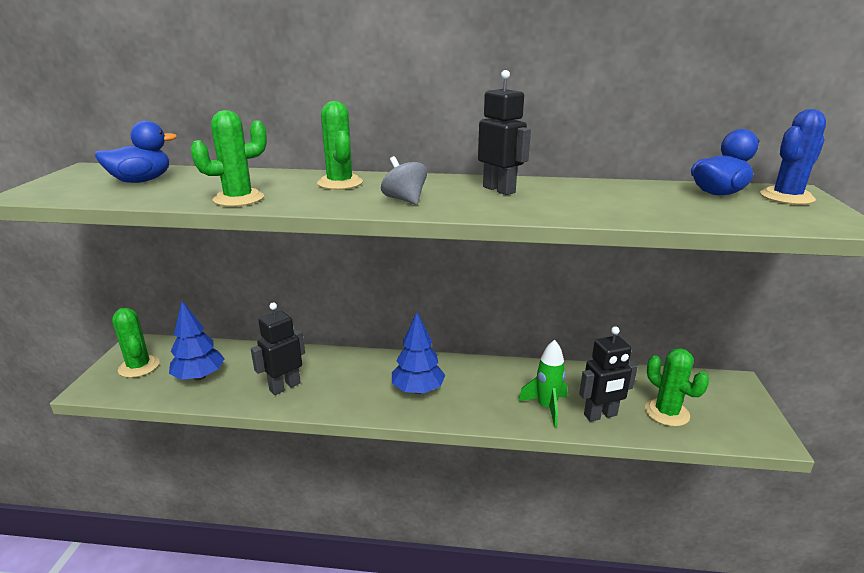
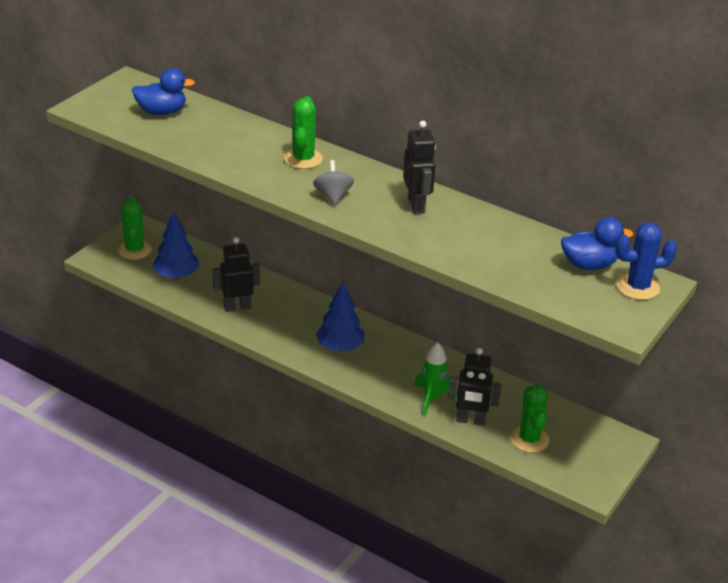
camera: 25 degrees right, 10 degrees up
green cactus [191,110,267,207] -> none

